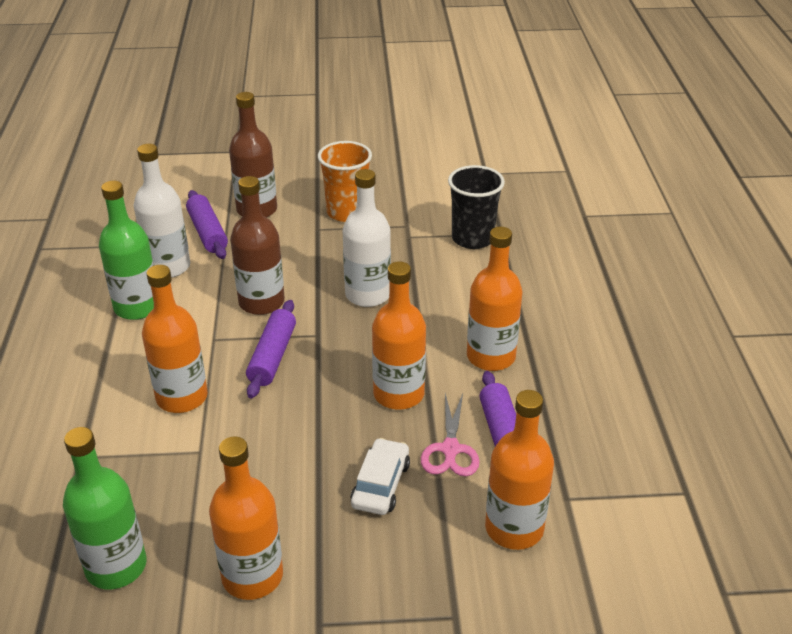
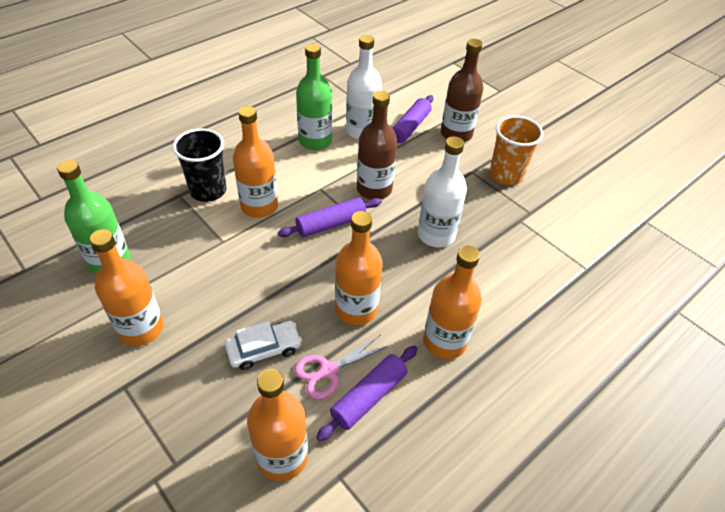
camera: 50 degrees right, 10 degrees up
black cup [448,165,505,249] -> black cup moved to [173,129,227,202]

